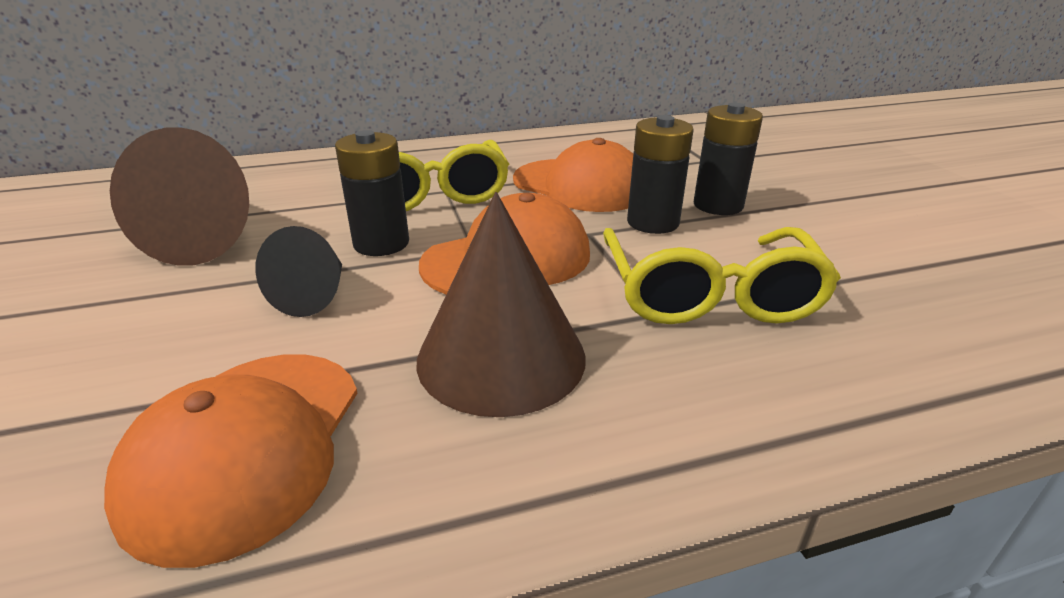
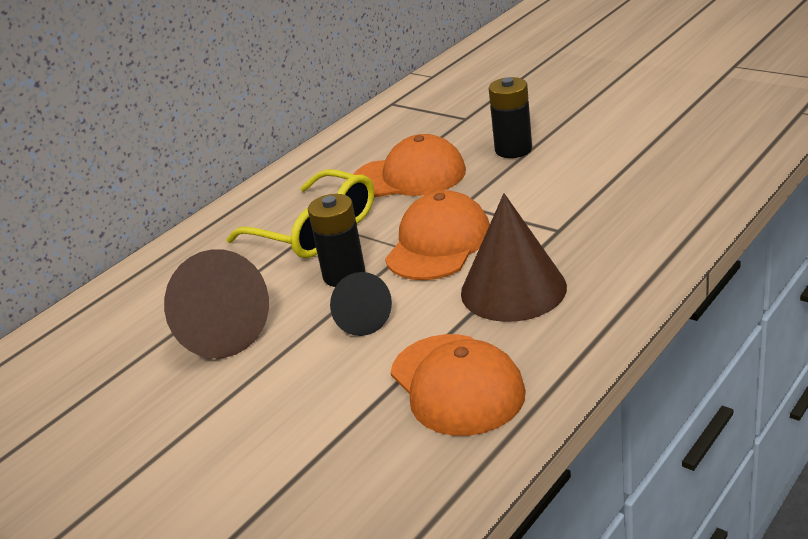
camera: 30 degrees left, 0 degrees up
yellow glasses [603,227,841,324] -> none
black battery [627,115,694,234] -> none

